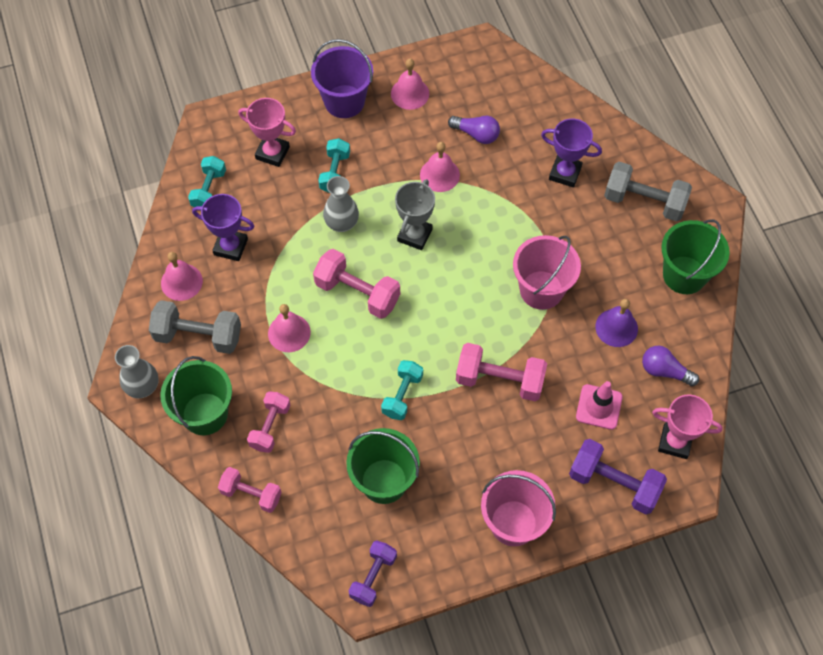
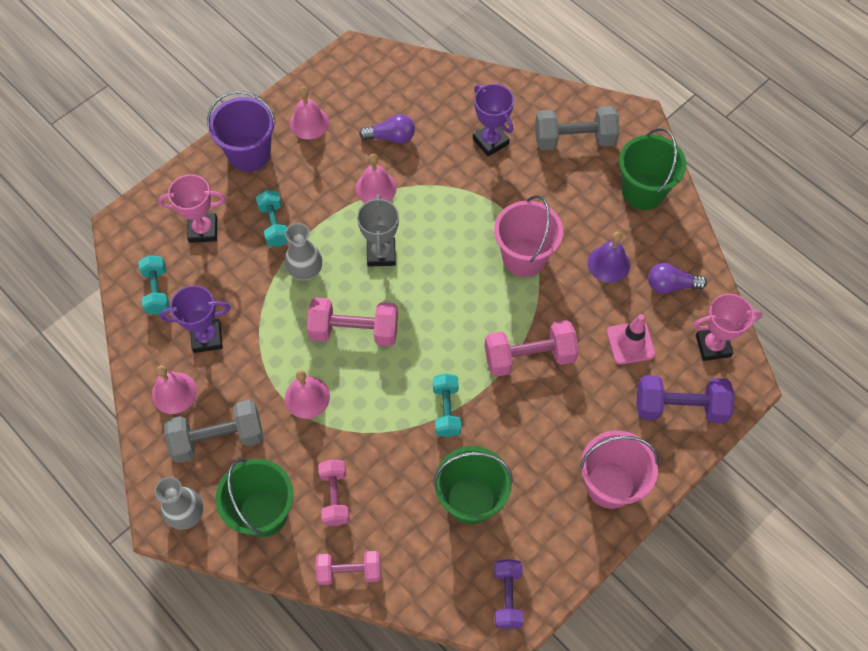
camera: 25 degrees left, 0 degrees up
purple trophy [541,118,602,187] -> purple trophy turned 60 degrees clockwise [473,84,514,156]

